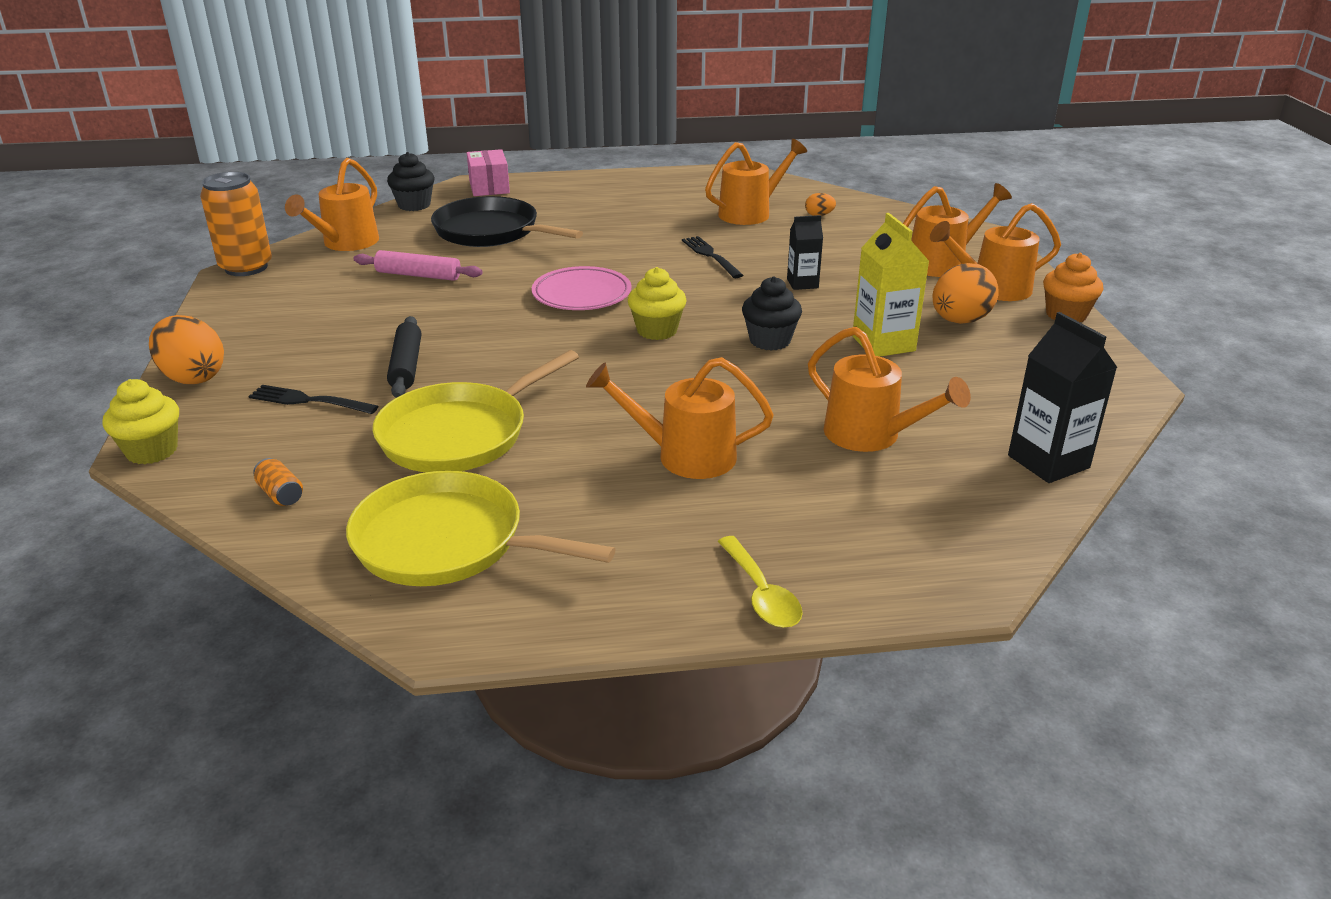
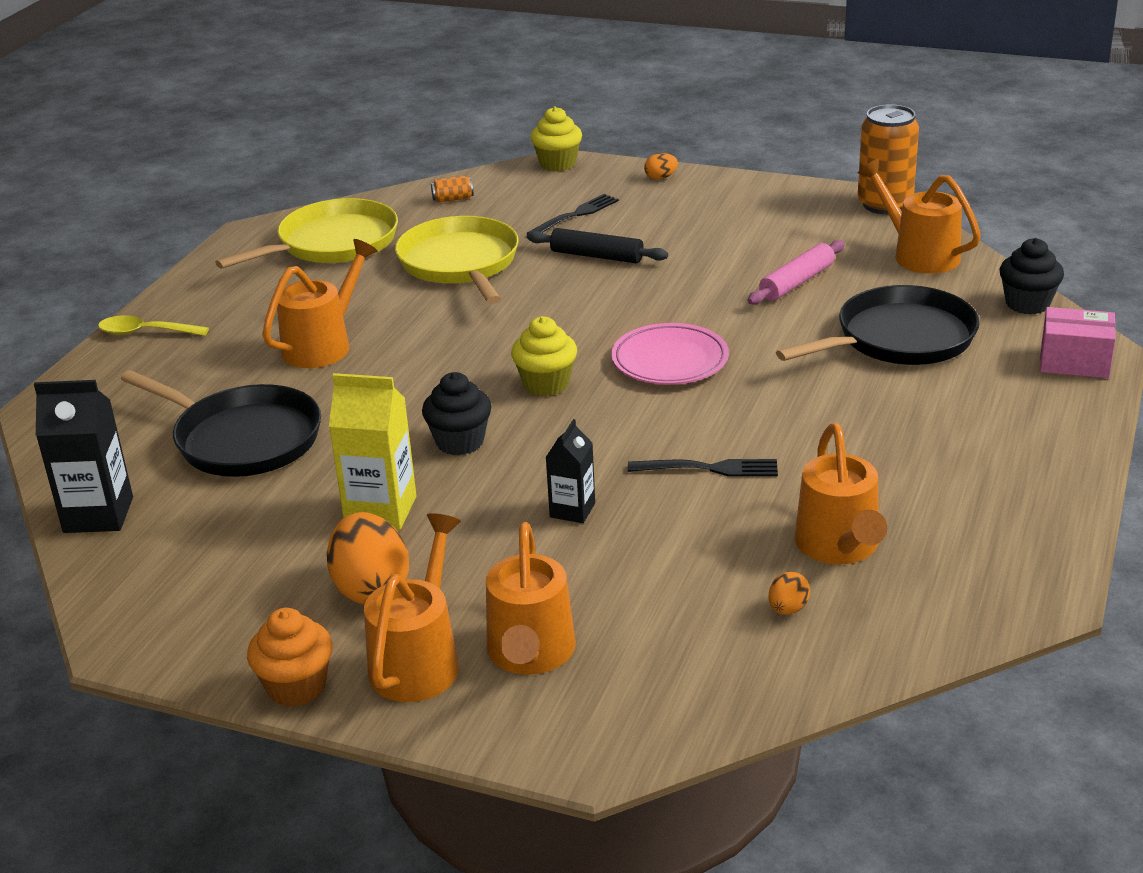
camera: 120 degrees right, 0 degrees up
orange egg [149,315,224,384] -> orange egg [644,153,678,180], size x0.48
orange watering can [808,327,971,452] -> black pan [121,370,321,477]

